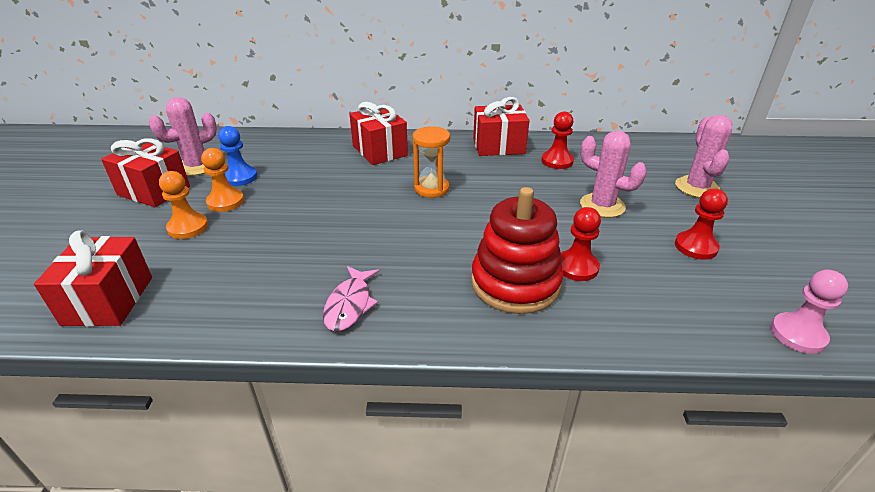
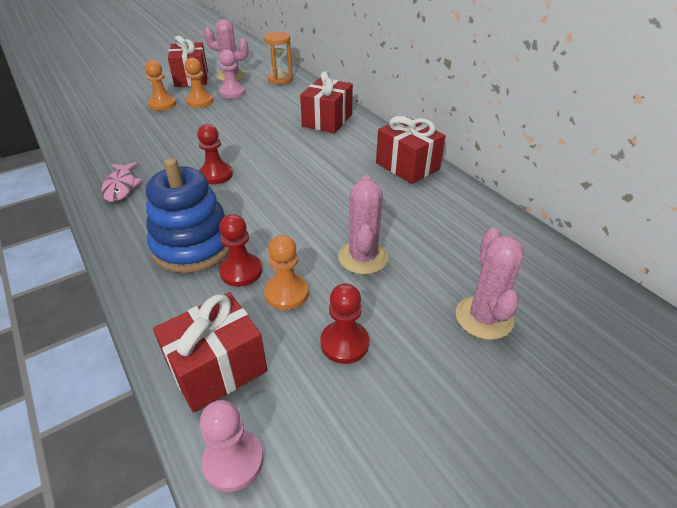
camera: 55 degrees right, 5 degrees up
red gift [34,230,152,327] -> red gift moved to [153,292,267,413]
blue pawn [218,126,257,186] -> pink pawn [219,50,245,99]
pink fish [323,266,380,331] -> pink fish turned 75 degrees counterclockwise [101,162,143,202]
orange hourglass [413,126,450,198] -> orange hourglass moved to [264,32,293,84]
red stacking toy [471,187,564,314] -> blue stacking toy [146,158,229,273]
red pawn [541,111,574,169] -> red pawn moved to [197,124,233,184]
pink cactus [675,115,733,198] -> pink cactus turned 60 degrees counterclockwise [456,228,524,340]
none -> orange pawn [264,235,309,310]

